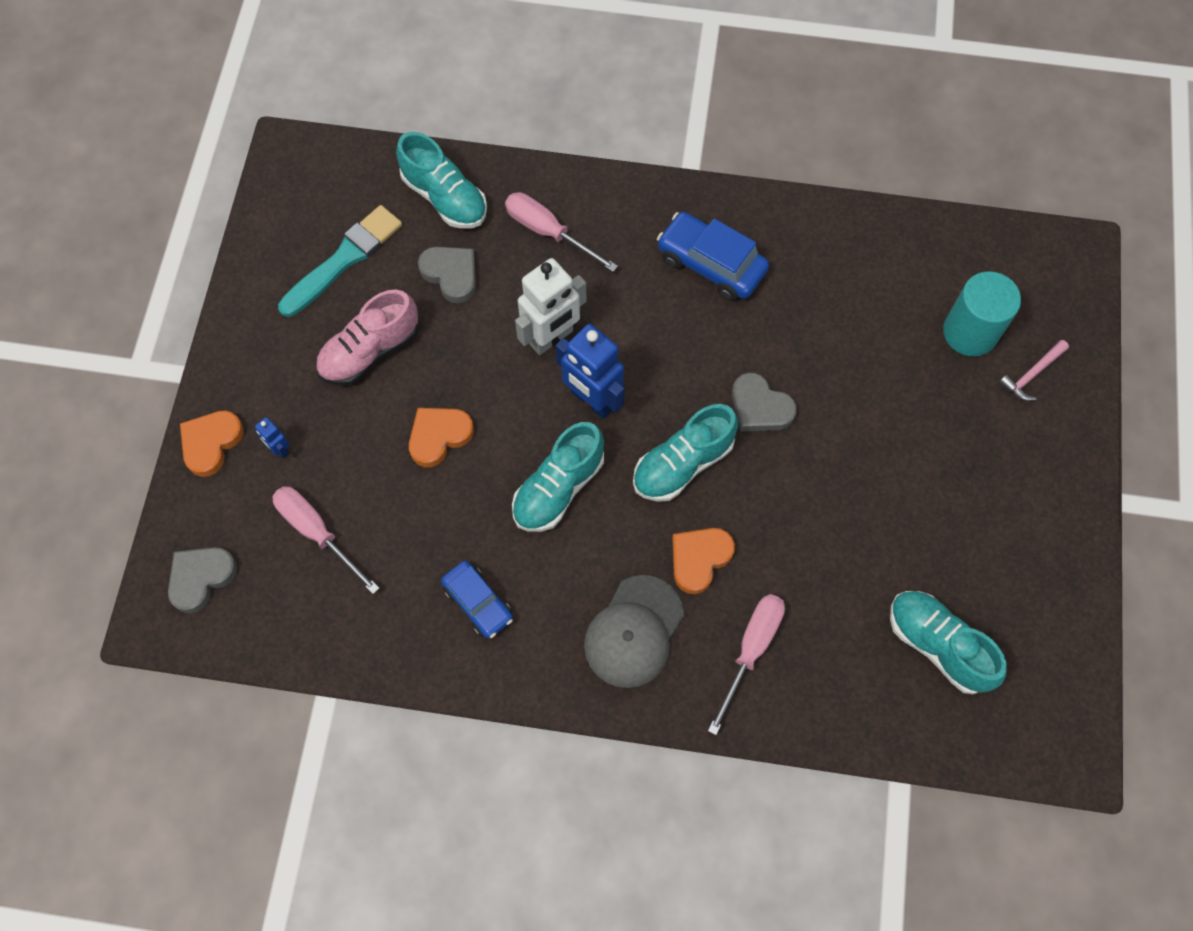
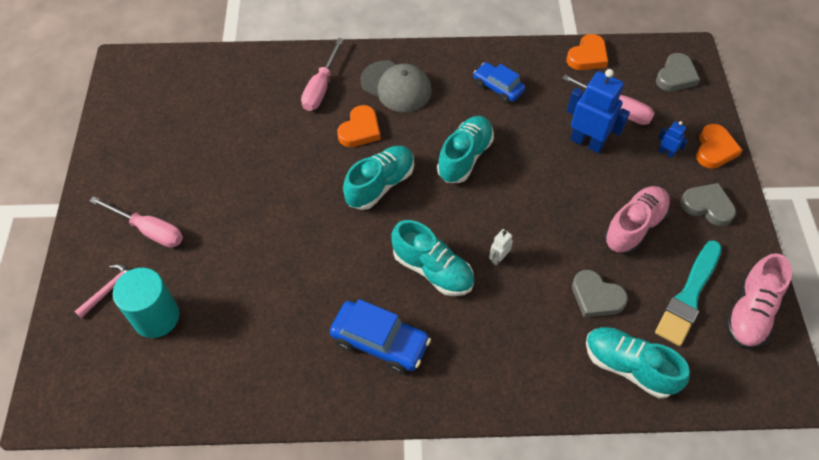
camera: 170 degrees right, 10 degrees down
orange heart [409,408,474,468] -> orange heart moved to [567,34,608,70]
pink screwdriver [505,192,618,272] -> pink screwdriver moved to [89,196,183,248]
white robot [515,258,586,355] -> white robot [489,229,513,266], size x0.46
blue robot [556,324,625,419] -> blue robot moved to [567,69,630,153]
grey cap [584,575,684,688] -> grey cap turned 105 degrees clockwise [360,60,432,112]
grey heart [732,373,797,431] -> grey heart moved to [680,183,736,226]
turquoise shoe [890,591,1007,694] -> turquoise shoe moved to [391,220,474,296]
none -> pink shoe [726,253,792,349]

